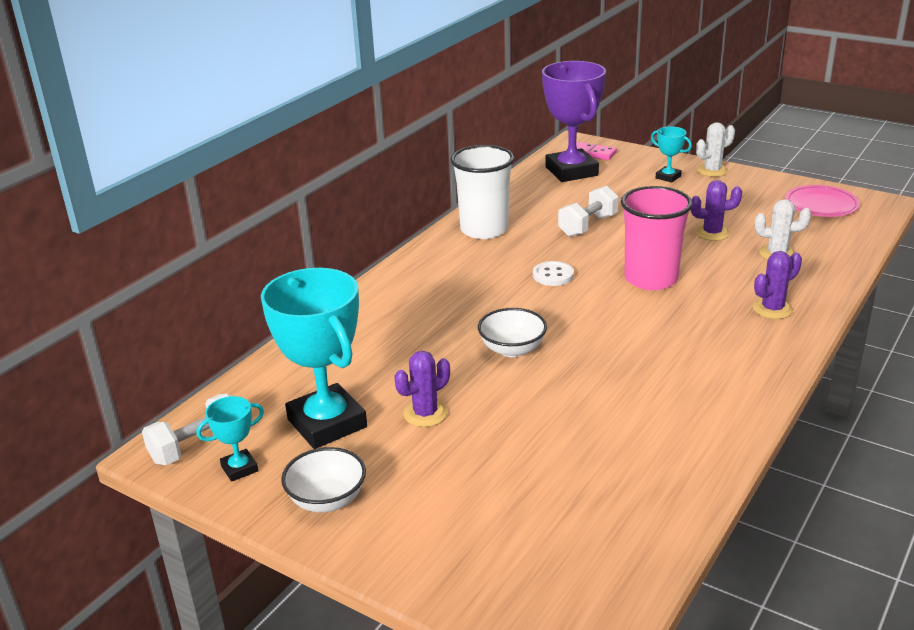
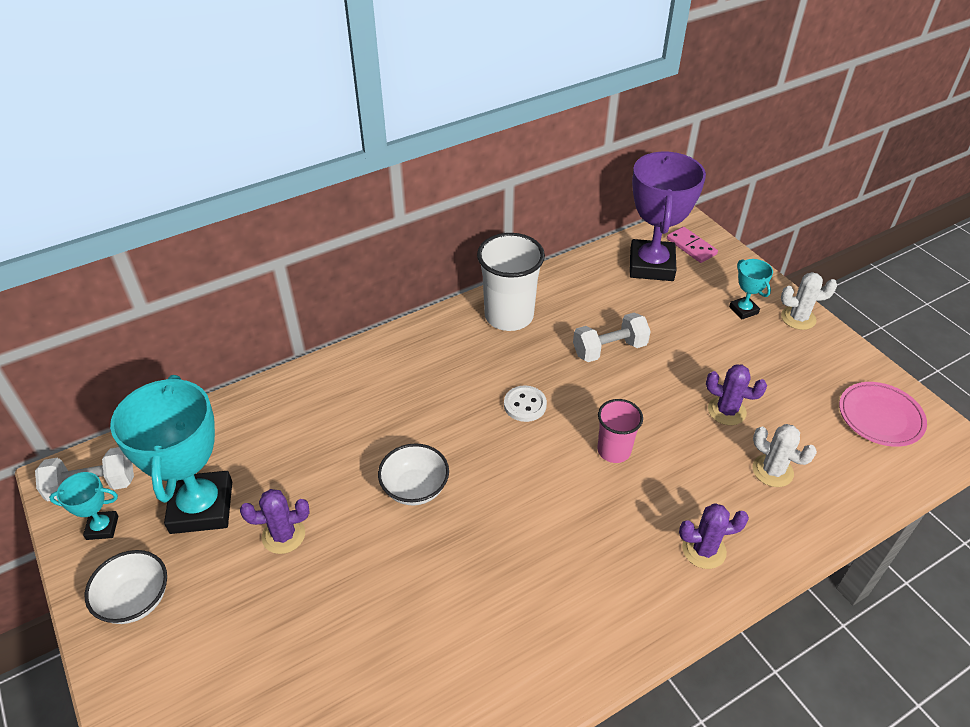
camera: 25 degrees right, 15 degrees up
pink cup [621,186,693,290] -> pink cup [597,399,643,463], size x0.59

